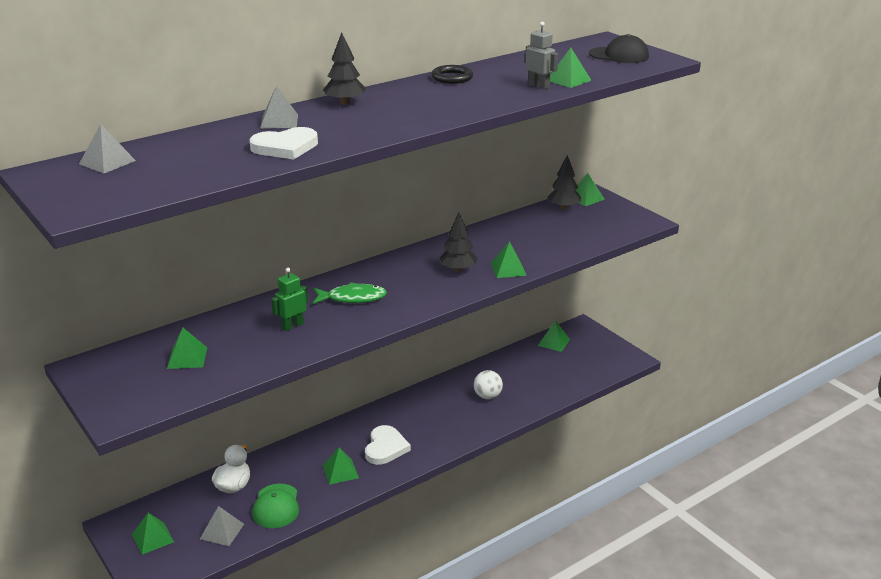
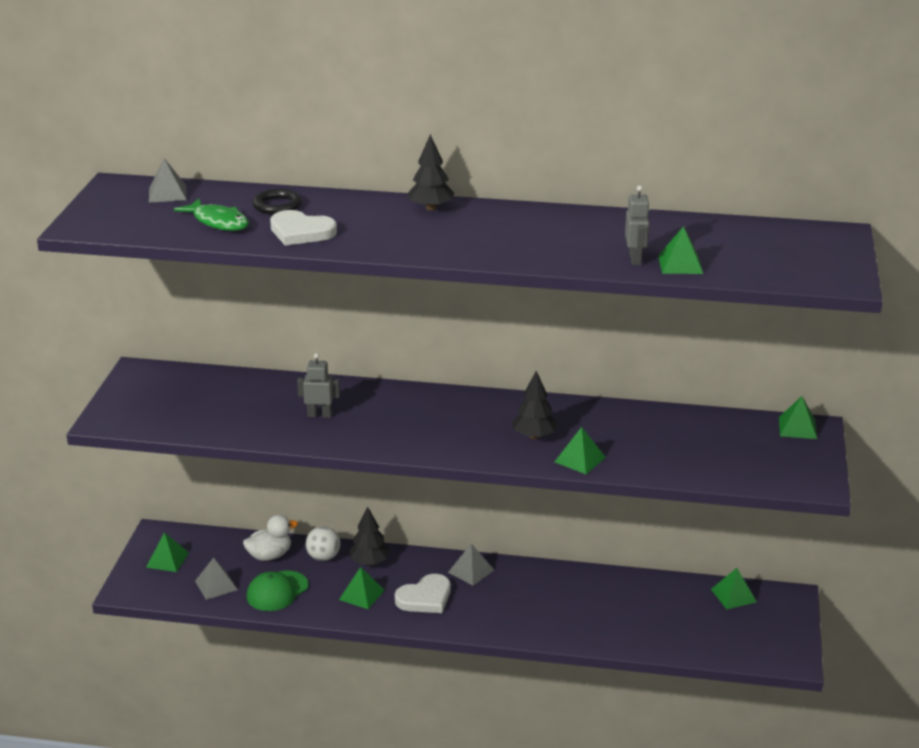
camera: 45 degrees right, 0 degrees up
green pyramid [167,327,207,369] -> none
grey pyramid [260,86,298,129] -> grey pyramid moved to [448,544,494,586]
green robot [271,268,308,331] -> grey robot [297,353,340,418]
green fish [313,282,387,304] -> green fish moved to [174,199,249,231]
black ring [431,65,473,84] -> black ring moved to [252,189,302,215]
white ball [474,370,503,399] -> white ball moved to [306,526,340,561]
black tree [547,155,581,209] -> black tree moved to [349,506,390,565]
black cap [589,34,649,63] -> none

